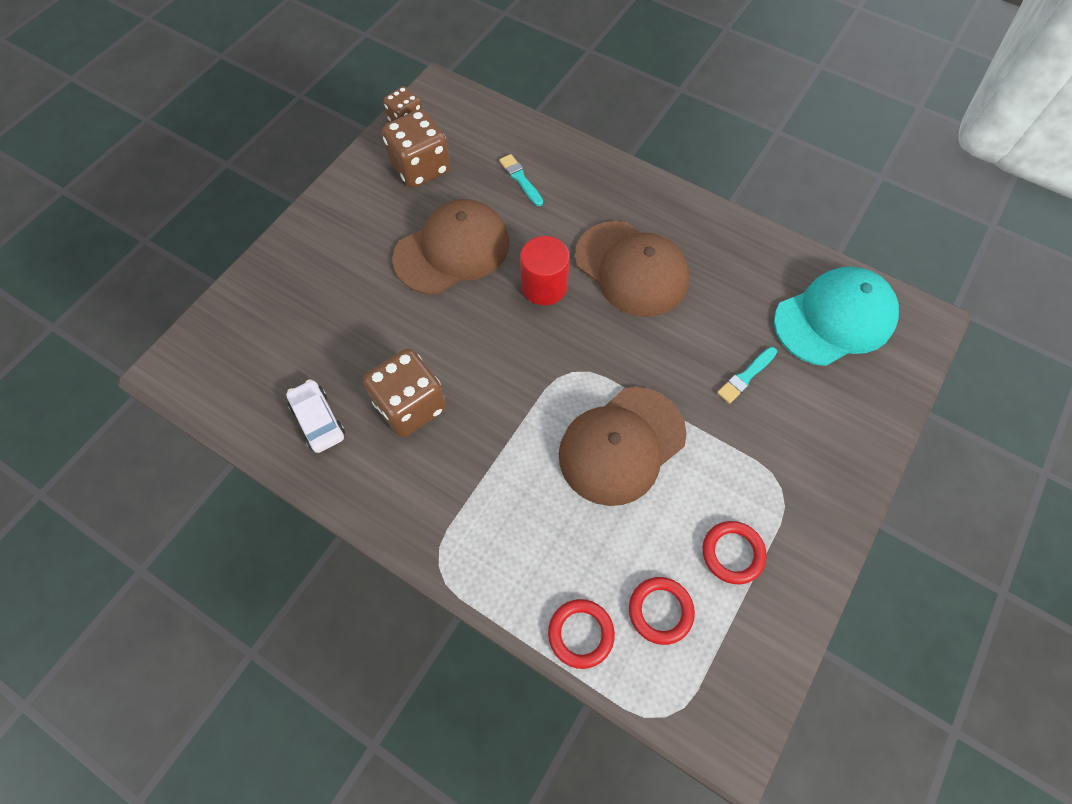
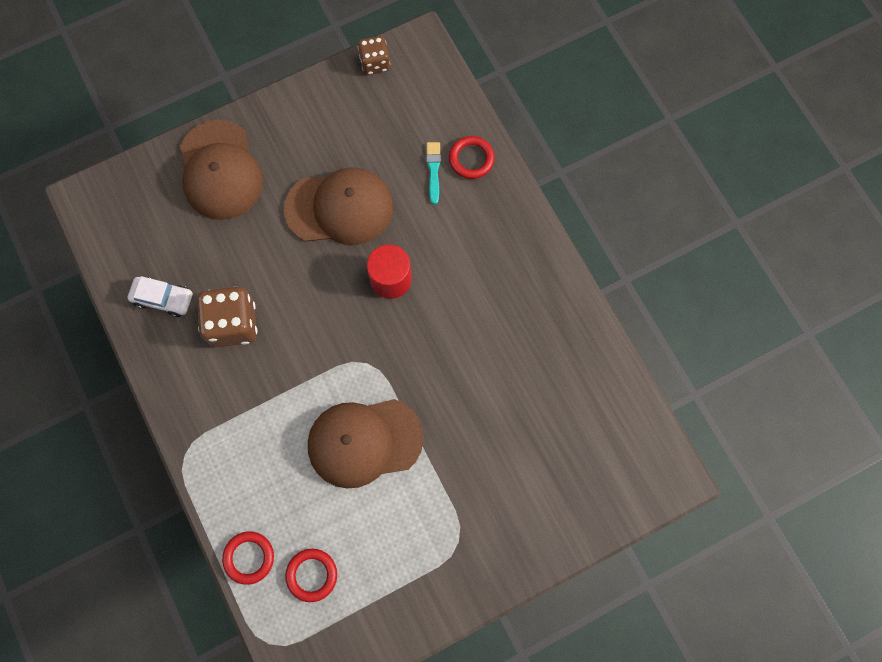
camera: 30 degrees right, 10 degrees up
white car [286,379,345,453] -> white car turned 105 degrees clockwise [128,276,193,317]
brown dice [382,109,450,188] -> none
brown cap [575,221,689,317] -> brown cap moved to [180,120,263,220]
red ring [703,521,767,584] -> red ring moved to [449,136,495,179]
turquoise brush [717,347,777,404] -> none
turquoise cap [774,267,899,366] -> none

